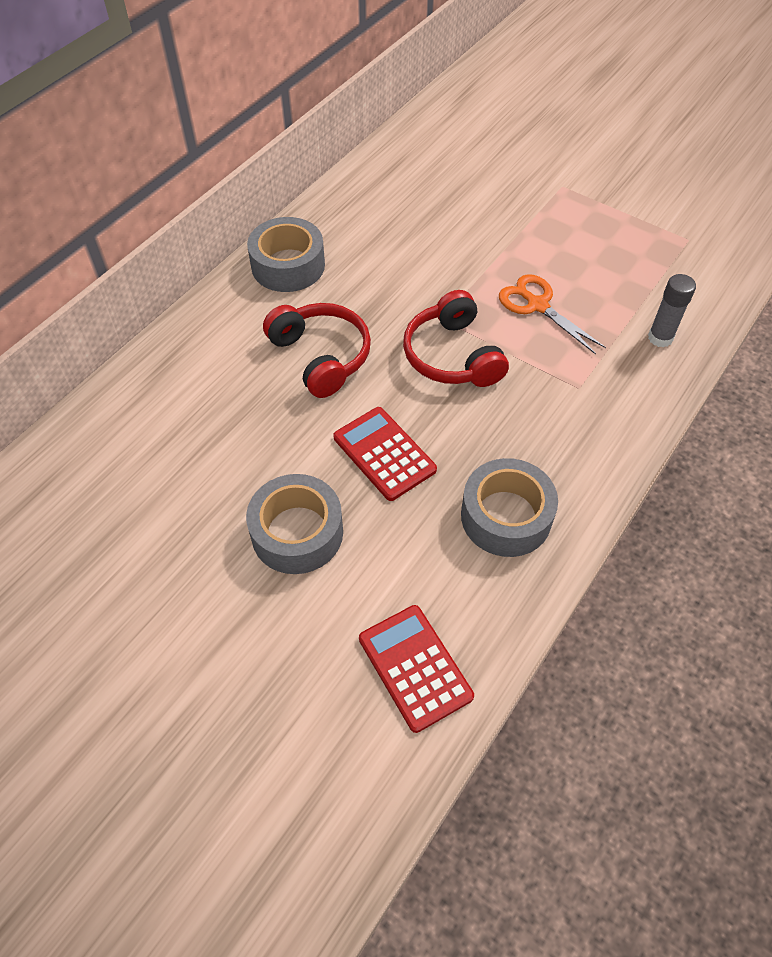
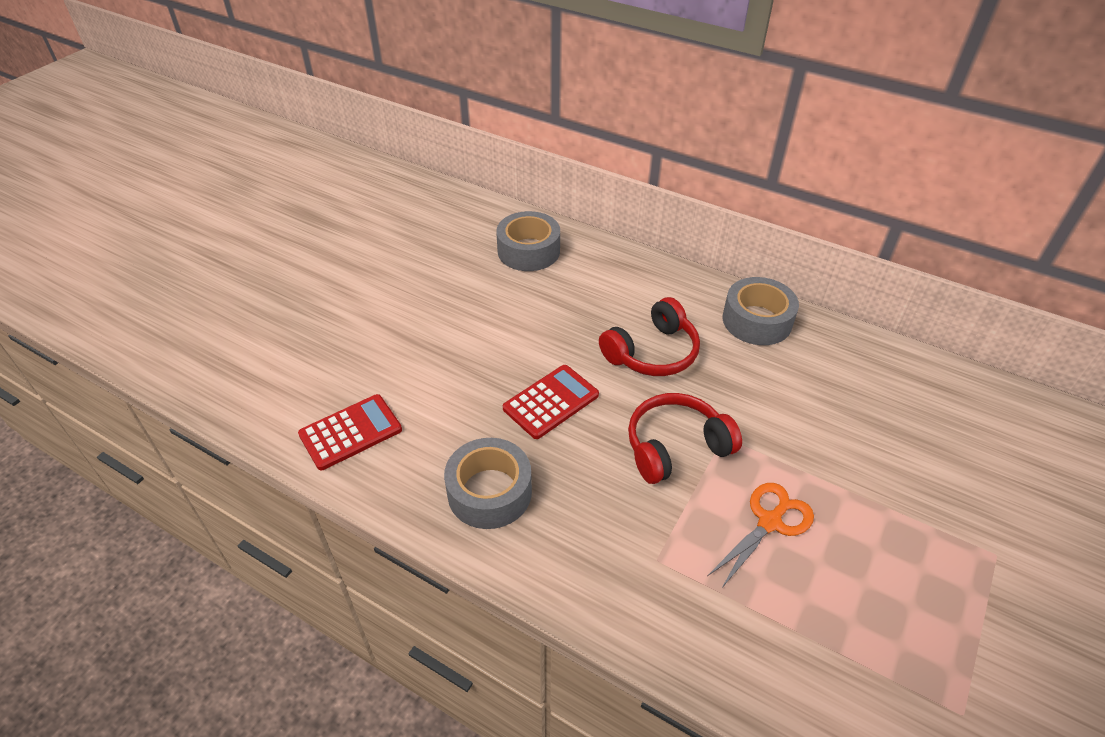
camera: 85 degrees right, 10 degrees down
grey tape [246,474,343,574] -> grey tape moved to [496,211,560,271]
grey glue stick [648,274,696,348] -> none

